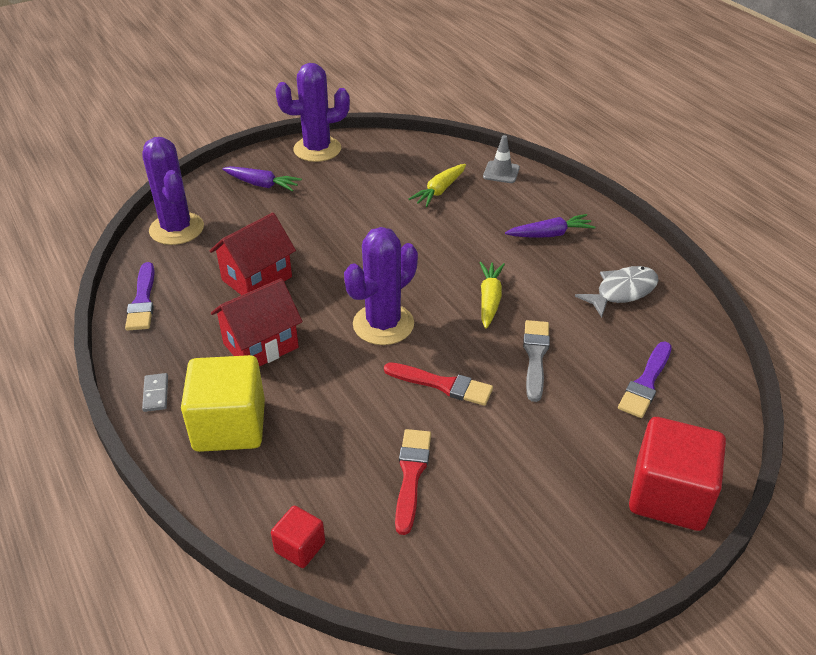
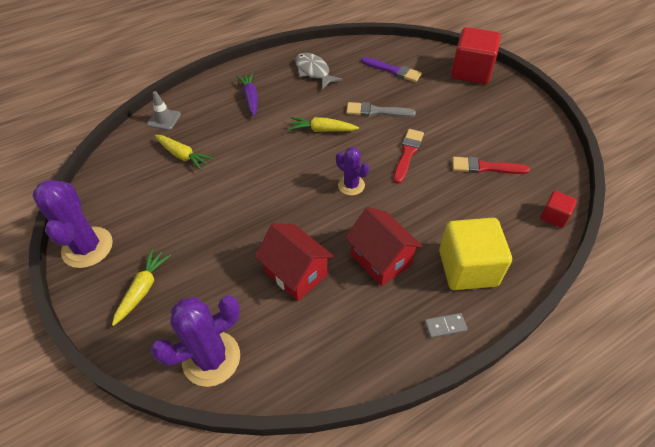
camera: 90 degrees left, 10 degrees up
purple brush [125,262,155,331] -> none
purple carrot [222,166,302,192] -> yellow carrot [112,249,171,326]
purple cactus [344,227,418,345] -> purple cactus [336,147,369,196], size x0.59

